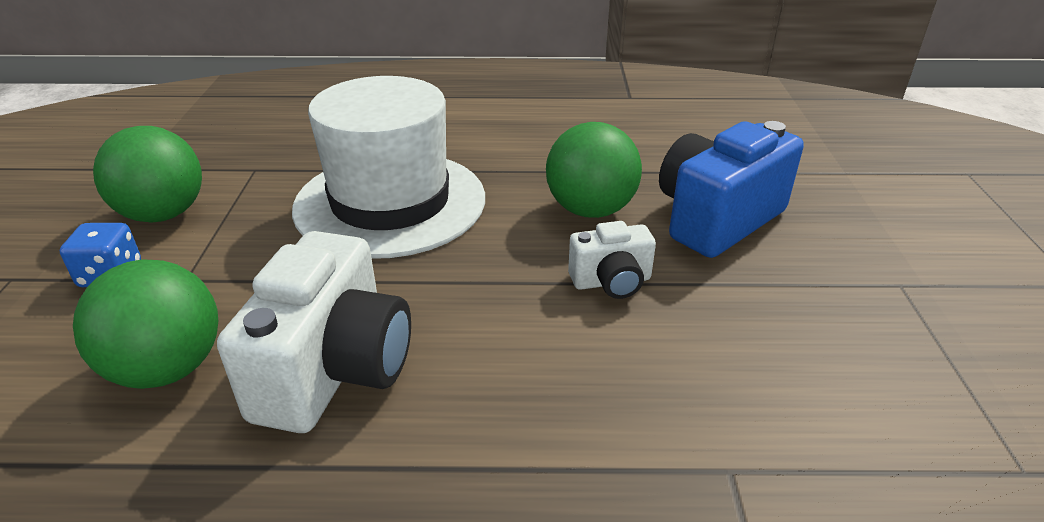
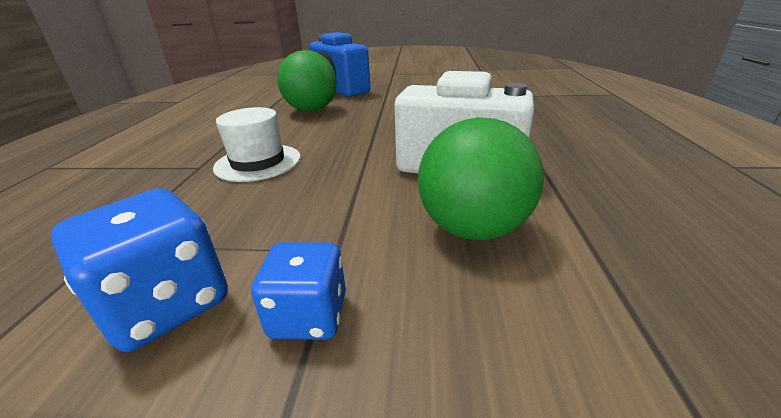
camera: 85 degrees left, 5 degrees down
green ball [93,126,202,223] -> blue dice [51,188,228,352]
white hat [292,76,485,259] -> white hat [213,107,301,182], size x0.51
white camera [568,221,656,299] -> none

